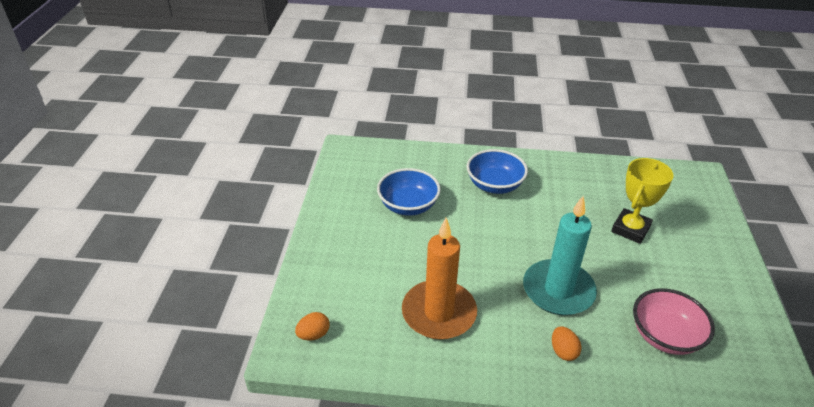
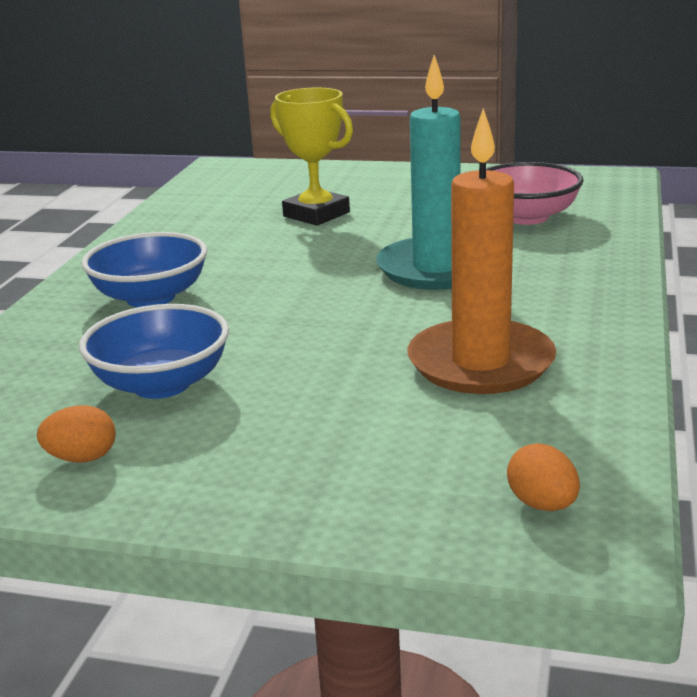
camera: 80 degrees left, 15 degrees down
orange egg [552,326,581,361] -> orange egg moved to [37,405,116,463]

